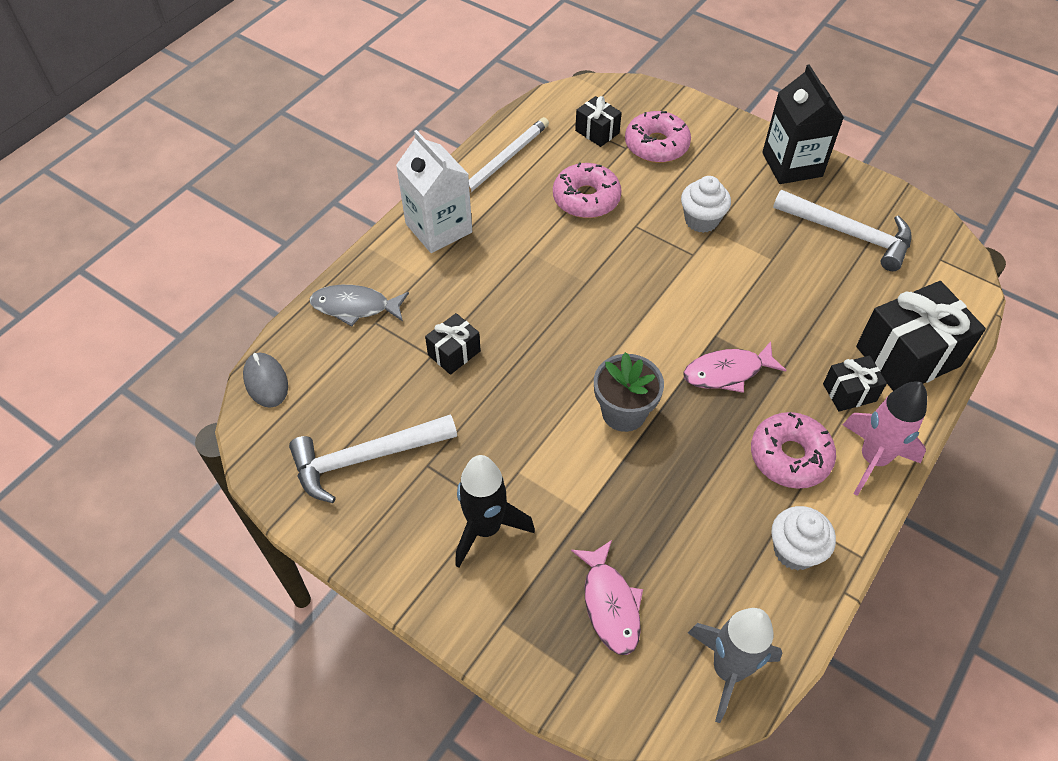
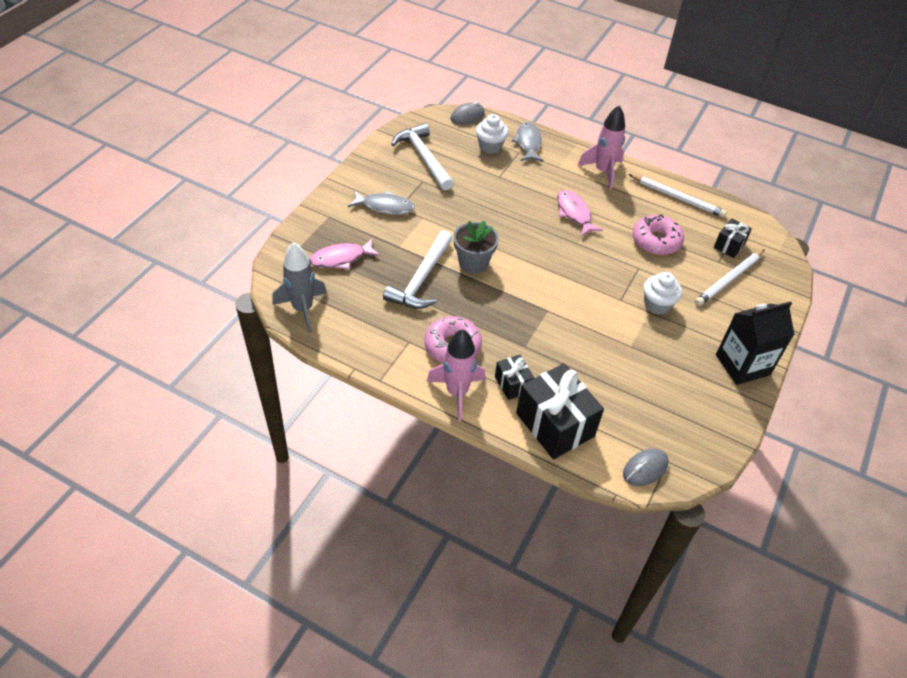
camera: 80 degrees right, 5 degrees down
white carton [396,130,472,253] -> pink rocket [578,106,625,190]
black gift [425,313,481,375] -> none
black rocket [455,455,535,568] -> grey fish [348,190,415,215]
pink donut [625,111,691,163] -> white pencil [695,249,765,306]
pink fish [683,341,787,393] -> pink fish moved to [557,190,603,237]
white cupcake [771,506,836,571] -> white cupcake moved to [476,114,509,154]
white hammer [773,190,912,271] -> white hammer moved to [383,230,453,309]
none -> grey mouse [623,448,669,486]

